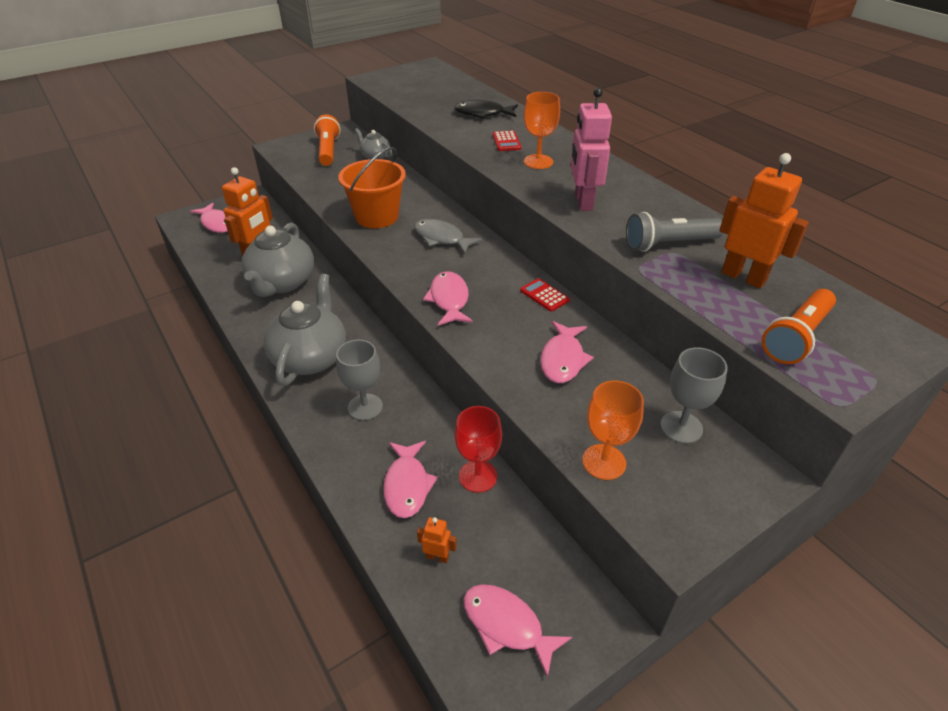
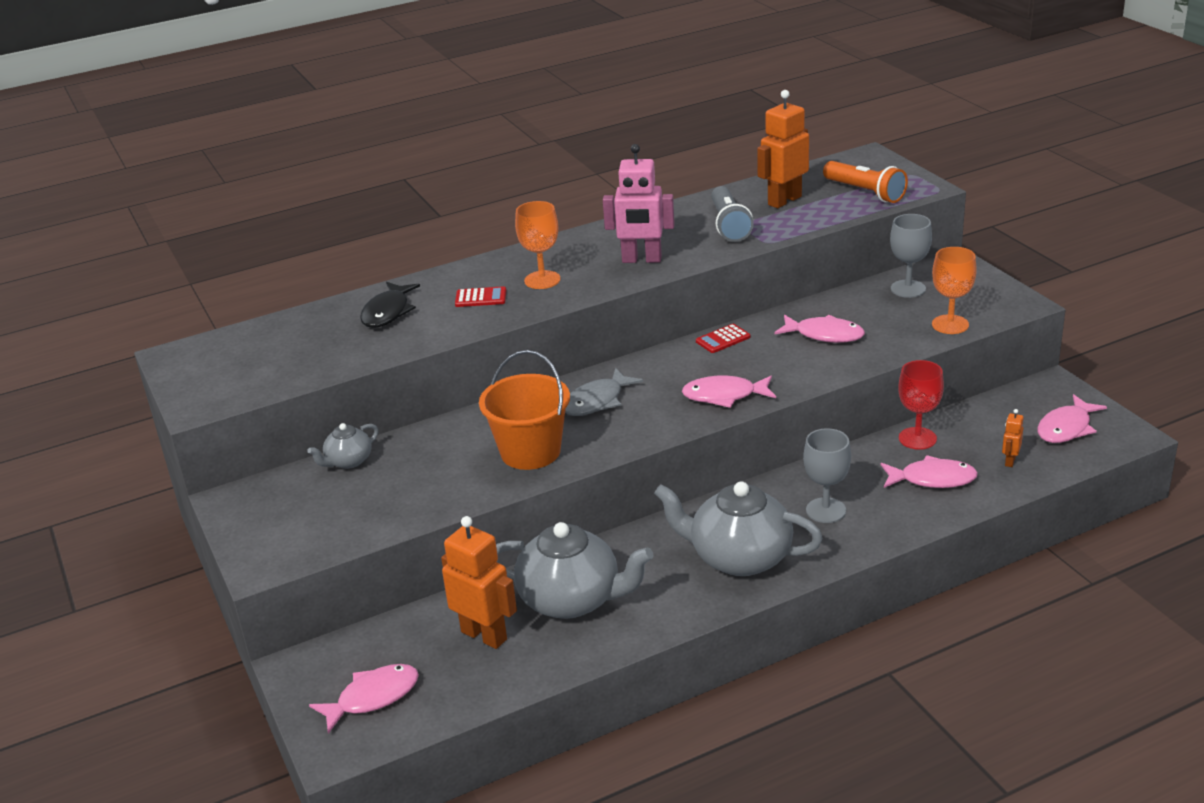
camera: 80 degrees left, 10 degrees down
orange flashlight [314,114,341,166] -> none

